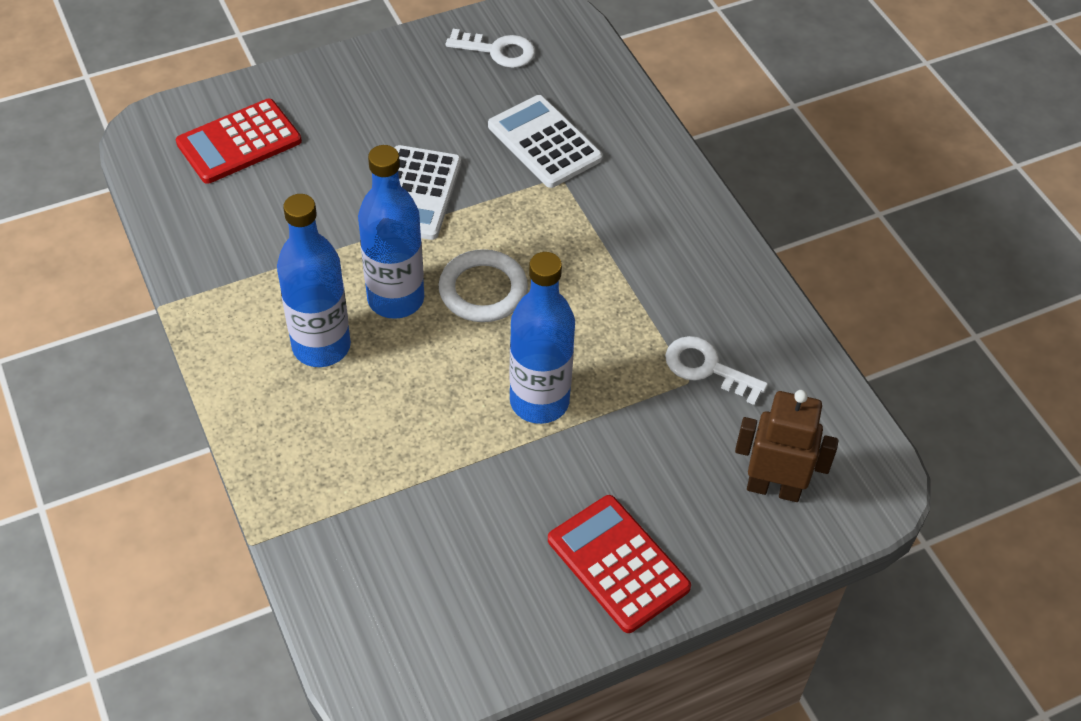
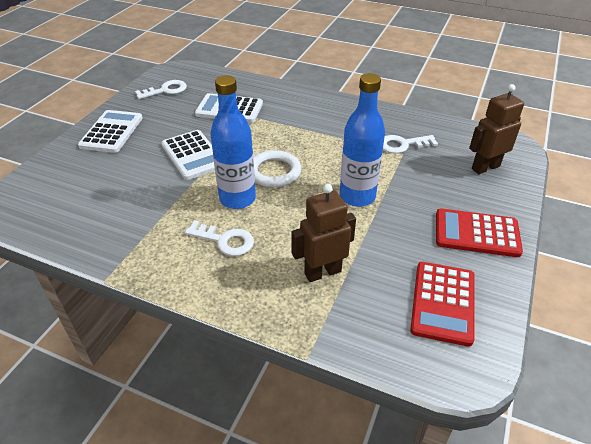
camera: 40 degrees left, 10 degrees down
red calculator [176,99,302,184] -> red calculator moved to [410,262,475,347]
blue bottle [277,194,351,367] -> white key [185,220,254,256]
none -> white calculator [78,110,143,153]
none -> brown robot [291,184,356,282]

